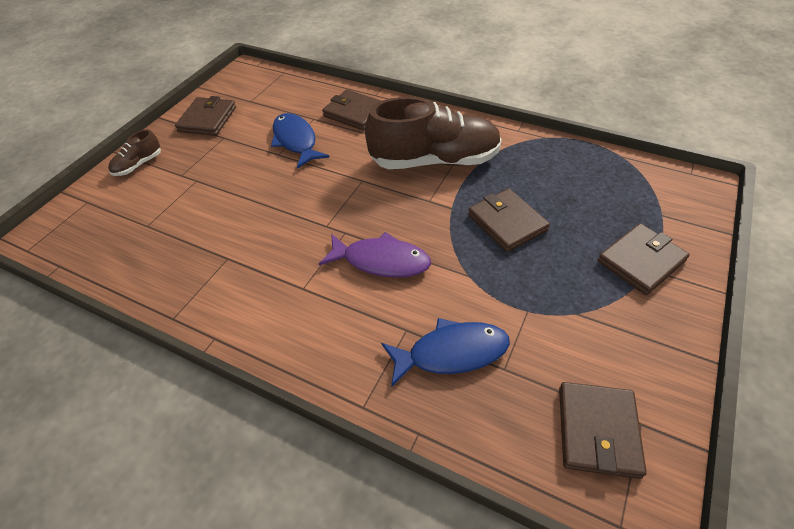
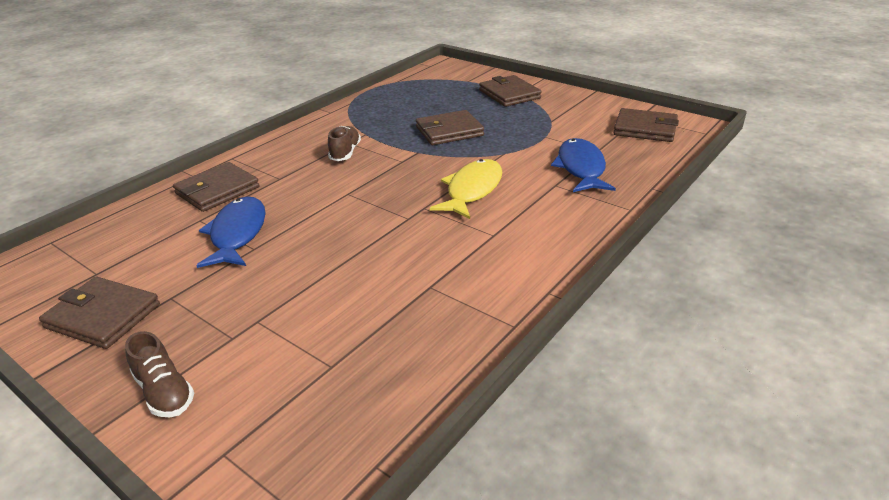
camera: 80 degrees left, 15 degrees down
blue fish [271,113,329,169] -> blue fish turned 105 degrees clockwise [196,196,266,268]
purple fish [319,232,431,278] -> yellow fish [430,159,502,219]
brown shoe [365,97,502,169] -> brown shoe [328,126,361,161], size x0.44

